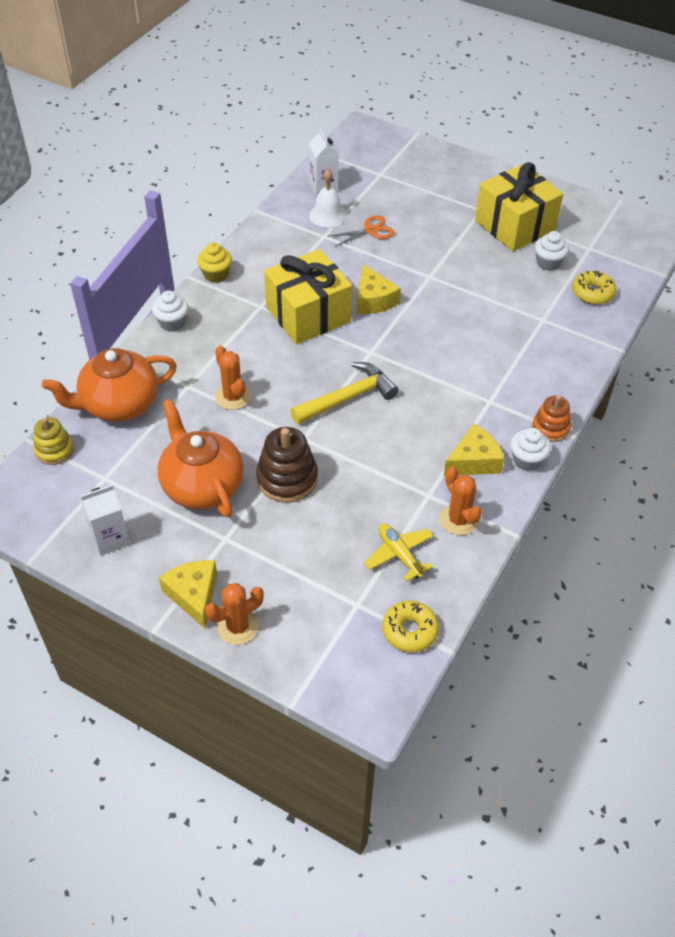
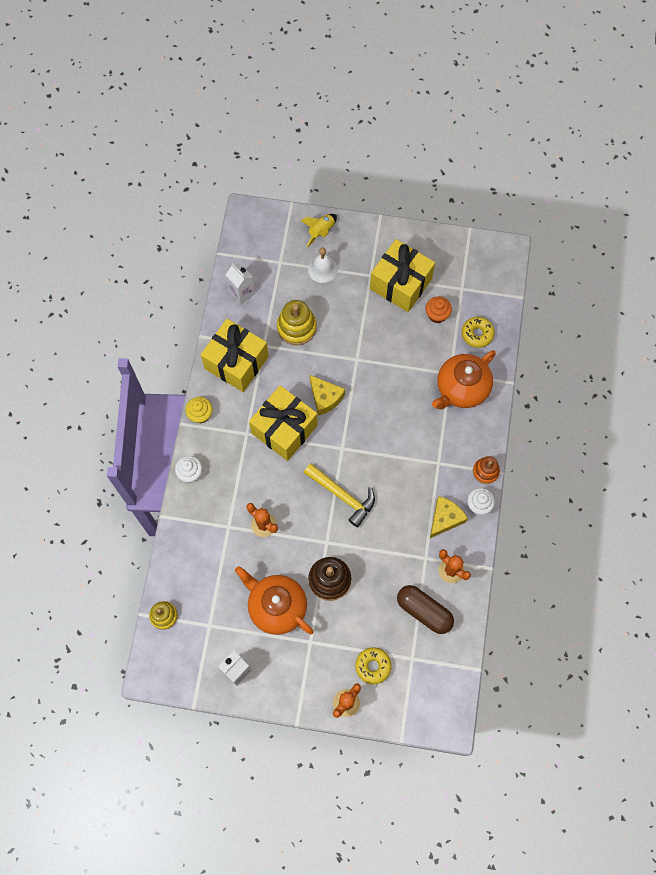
camera: 20 degrees left, 20 degrees up
orange teapot [42,348,177,422] -> orange teapot moved to [432,350,496,410]
yellow cheese [159,560,217,629] -> none
yellow hammer [290,362,399,425] -> yellow hammer turned 90 degrees clockwise [304,463,375,528]
white bell [309,169,347,227] -> white bell moved to [308,248,338,283]
orange scissors [330,215,394,247] -> yellow stacking toy [277,300,317,345]
yellow plane [364,524,434,581] -> brown capsule [397,585,454,634]
yellow donut [382,600,439,652] -> yellow donut moved to [355,647,392,684]
white cupcake [535,231,569,271] -> orange cupcake [426,297,452,323]
none -> yellow gift [201,319,269,392]
none -> yellow rocket [300,214,337,247]

